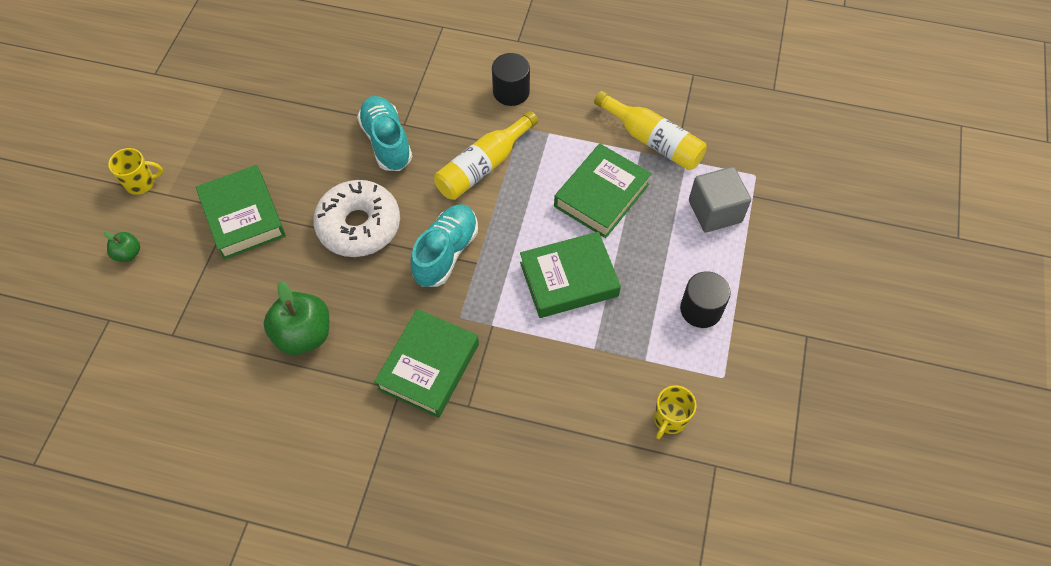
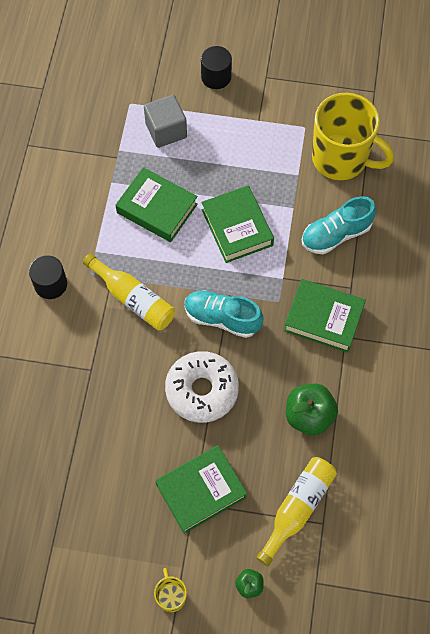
camera: 95 degrees left, 5 degrees up
turquoise shoe [357,96,412,171] -> turquoise shoe moved to [302,196,376,254]
yellow bottle [594,91,707,170] -> yellow bottle moved to [256,457,337,566]
yellow mug [654,385,697,439] -> yellow mug [312,93,394,180], size x2.31
black cylinder [680,271,731,328] -> black cylinder moved to [201,46,232,89]

